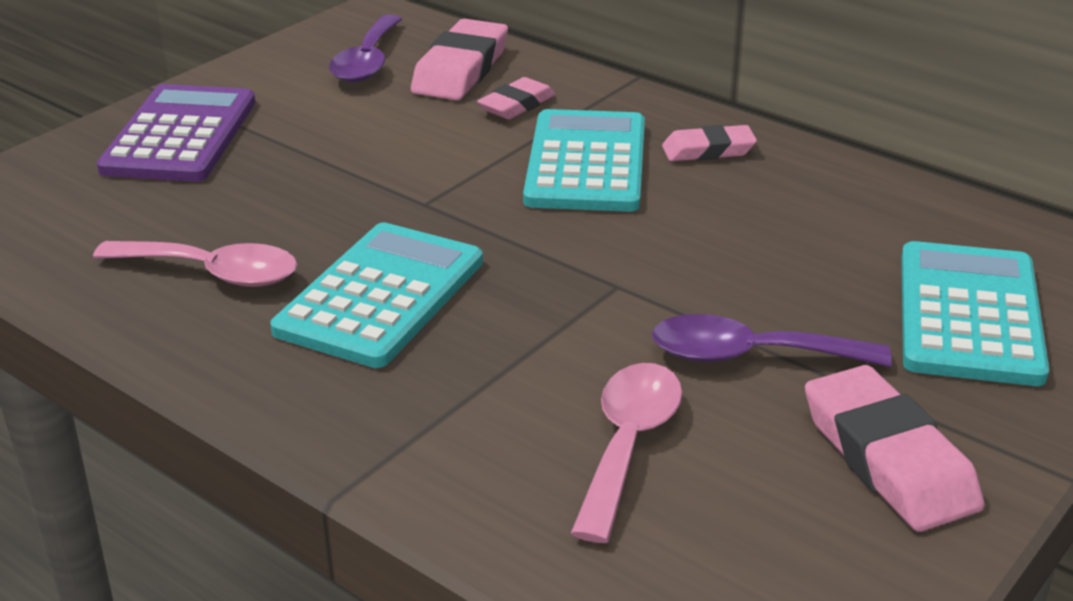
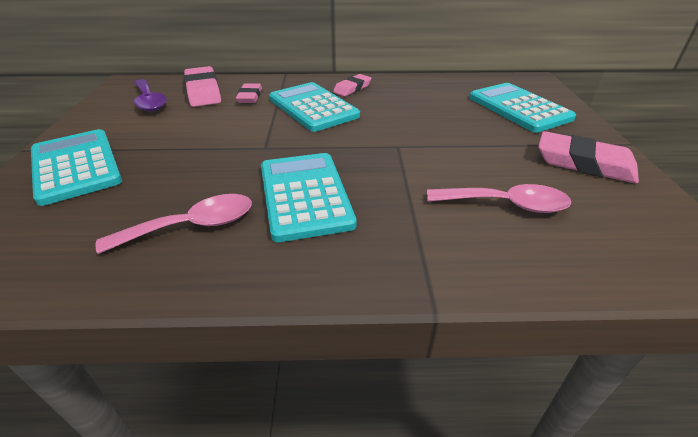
camera: 40 degrees left, 5 degrees up
purple calculator [97,84,256,182] -> turquoise calculator [31,129,122,206]
pink spoon [571,363,683,543] -> pink spoon turned 120 degrees clockwise [427,184,571,213]
purple spoon [652,314,892,367] -> none

